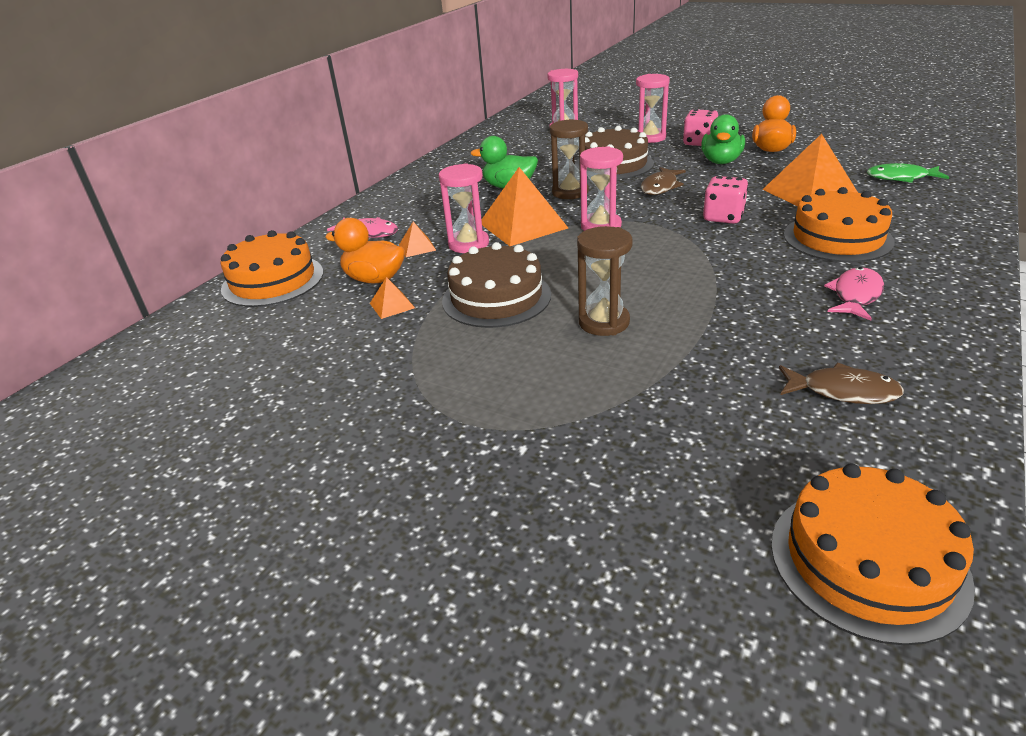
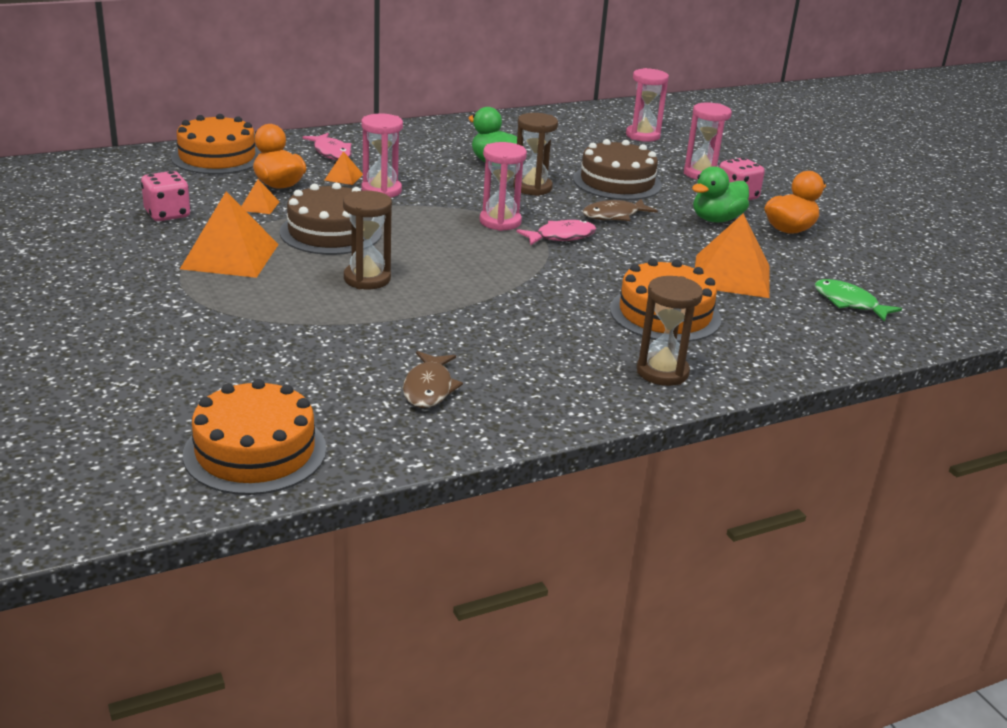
camera: 30 degrees right, 5 degrees down
orange pyramid [481,167,568,246] -> orange pyramid moved to [180,192,279,278]
pink dice [703,176,748,224] -> pink dice moved to [141,171,190,221]
brown fish [779,363,904,404] -> brown fish turned 45 degrees clockwise [403,351,463,408]
pink fish [824,267,884,321] -> pink fish moved to [516,220,596,245]
none -> brown hourglass [637,276,703,386]

